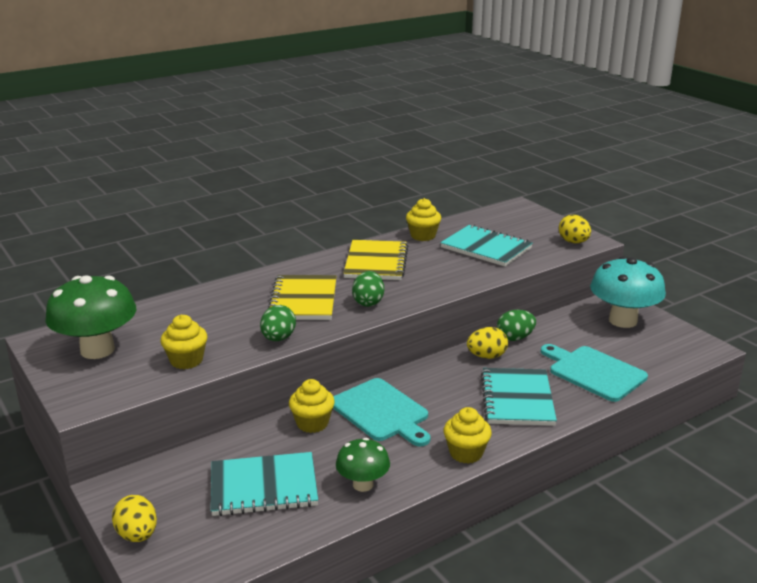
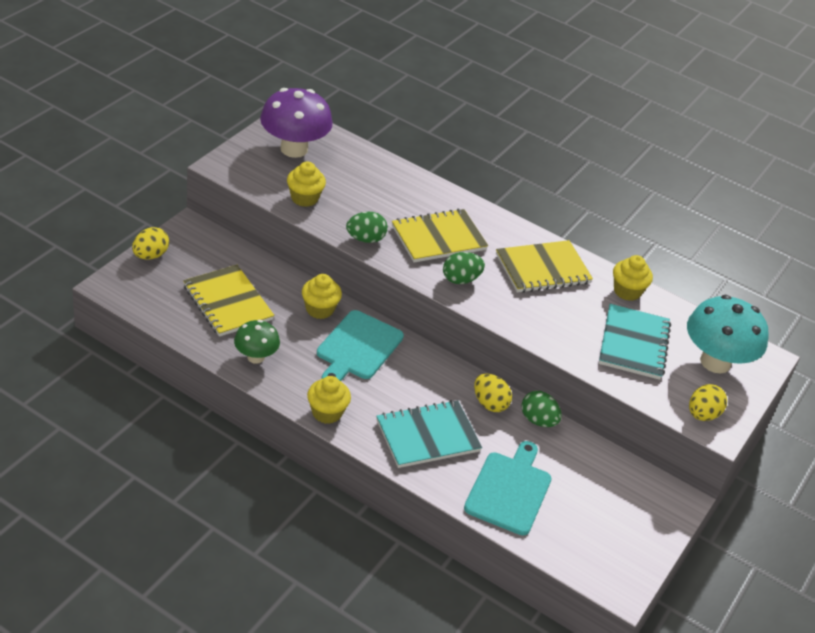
camera: 60 degrees right, 15 degrees up
green mushroom [45,275,136,359] -> purple mushroom [260,88,333,158]
turquoise notebook [211,452,318,516] -> yellow notebook [183,265,275,337]
turquoise mushroom [590,256,666,328] -> turquoise mushroom moved to [687,295,769,374]

